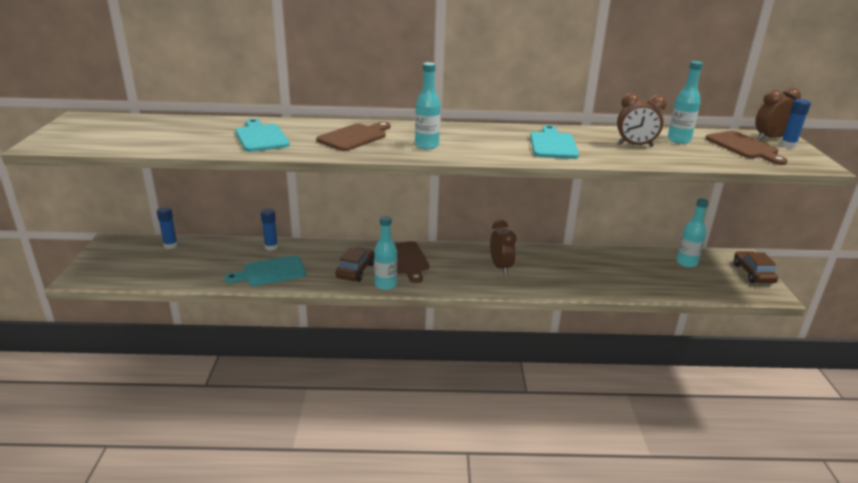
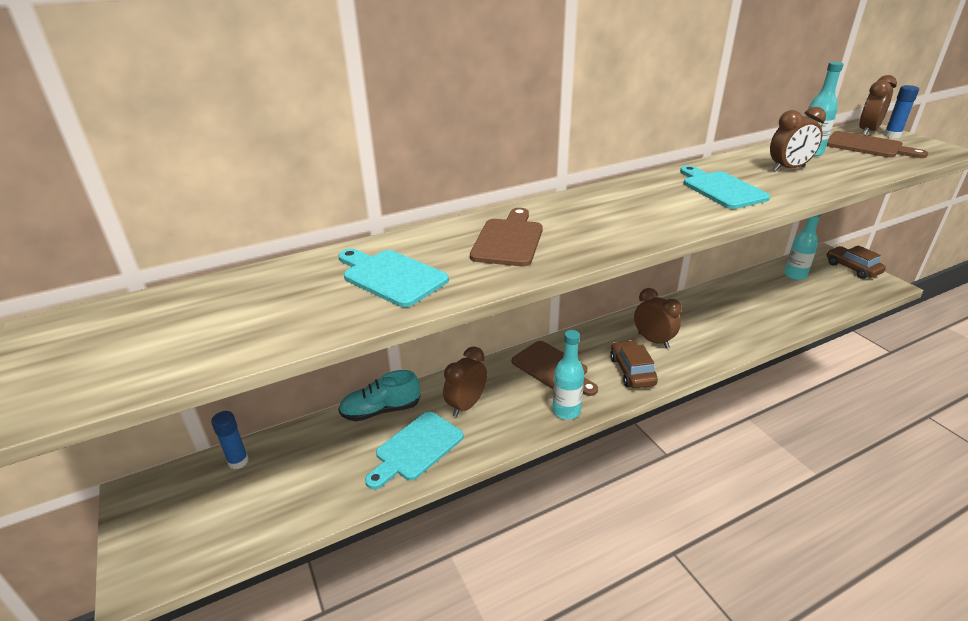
camera: 25 degrees left, 5 degrees up
blue glue stick [261,209,278,251] -> turquoise shoe [338,370,420,421]
brown car [335,247,374,282] -> brown car moved to [610,340,658,388]
turquoise bottle [415,62,441,150] -> none
none -> brown clock [443,346,487,417]

